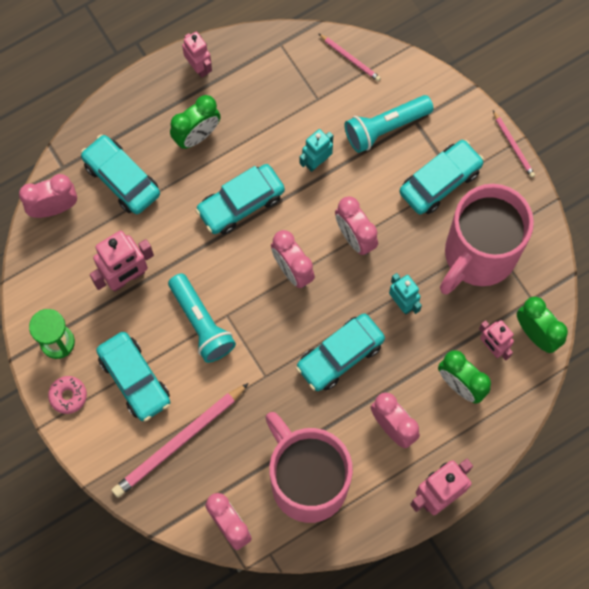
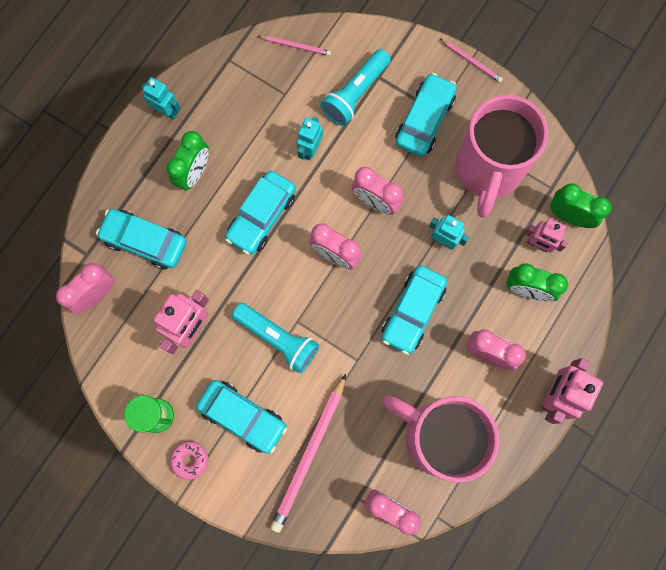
camera: 25 degrees left, 5 degrees up
pink robot [182,32,212,78] -> turquoise robot [141,77,181,119]

